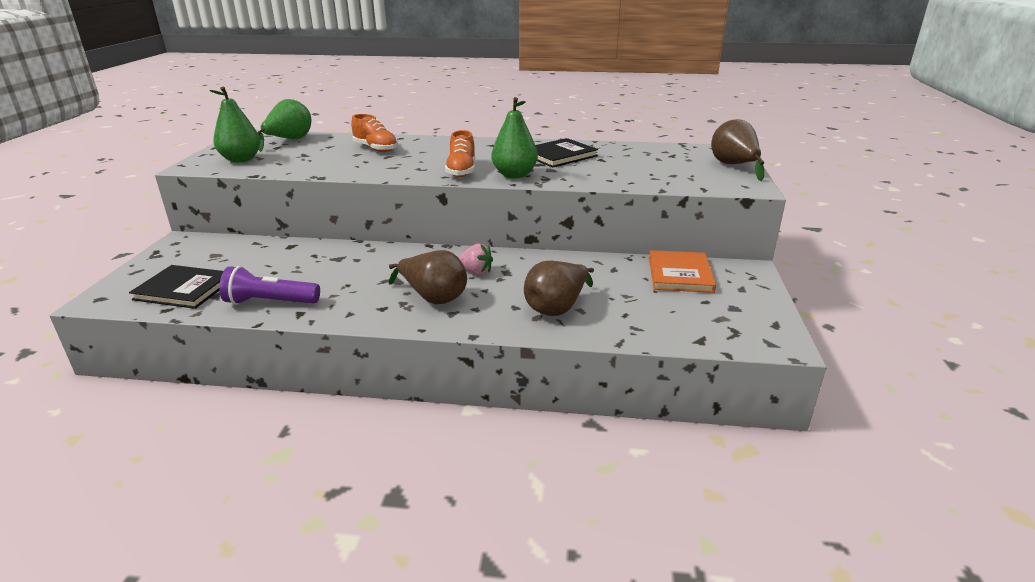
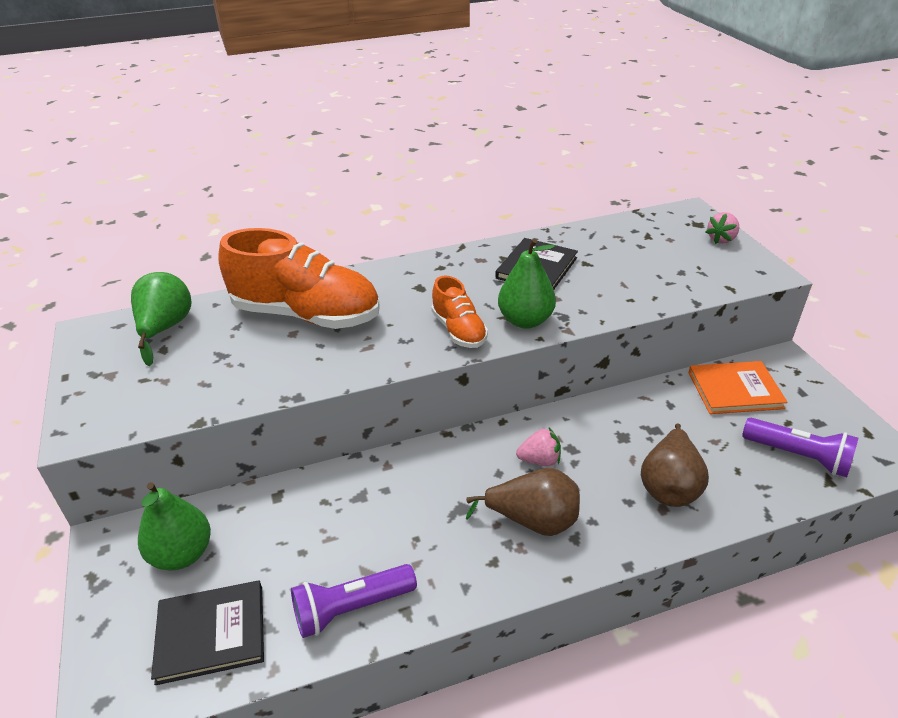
camera: 25 degrees left, 10 degrees up
green pear [210,87,261,162] -> green pear moved to [138,482,211,571]
orange shoe [351,114,398,152] -> orange shoe [218,228,380,329], size x1.94
orange book [649,250,716,293] -> orange book turned 75 degrees counterclockwise [688,361,788,414]
brown pear [711,119,765,181] -> pink strawberry [706,212,740,244]
none -> purple flashlight [742,418,858,477]

